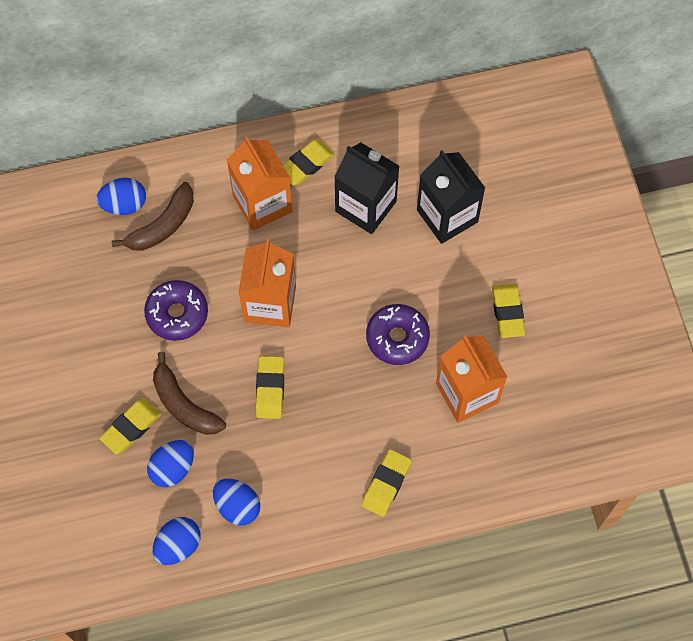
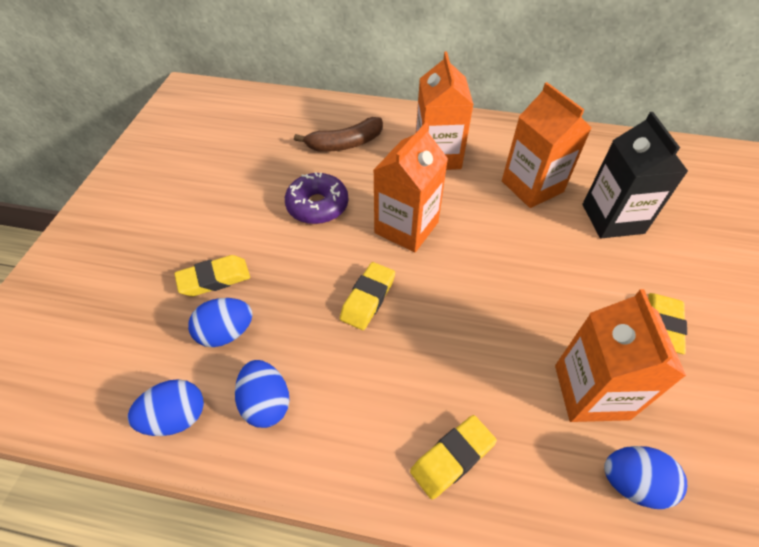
camera: 25 degrees right, 15 degrees down
blue egg [96,178,146,215] -> blue egg moved to [604,446,687,509]
brown banana [153,352,226,435] -> none
yellow eraser [283,140,335,185] -> none
black carton [334,142,399,234] -> orange carton [502,82,591,208]
purple donut [366,304,430,365] -> none

